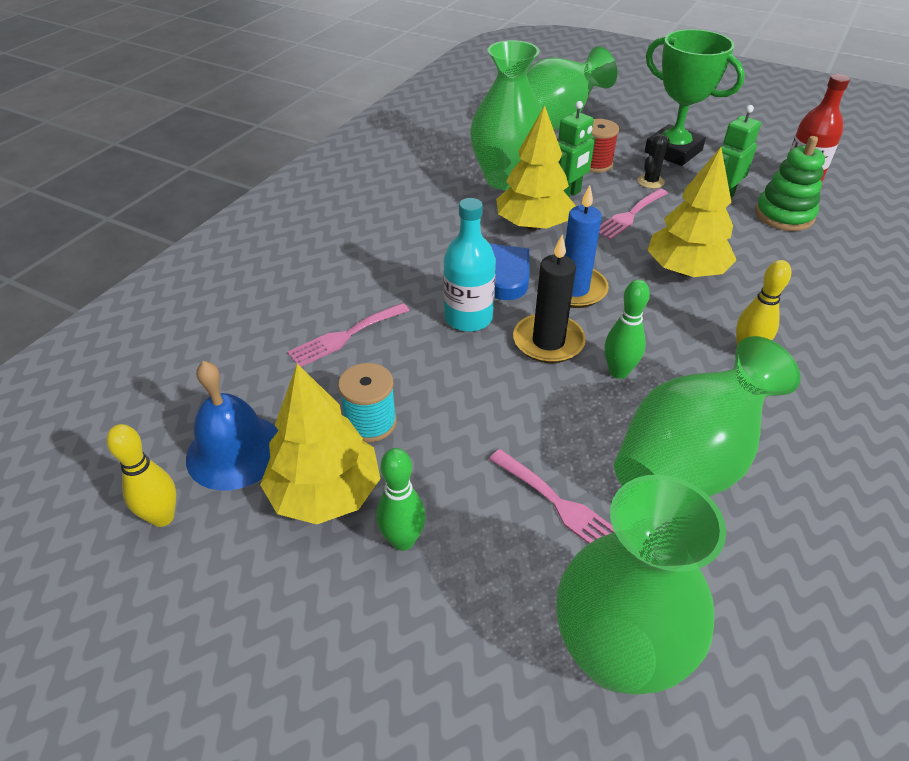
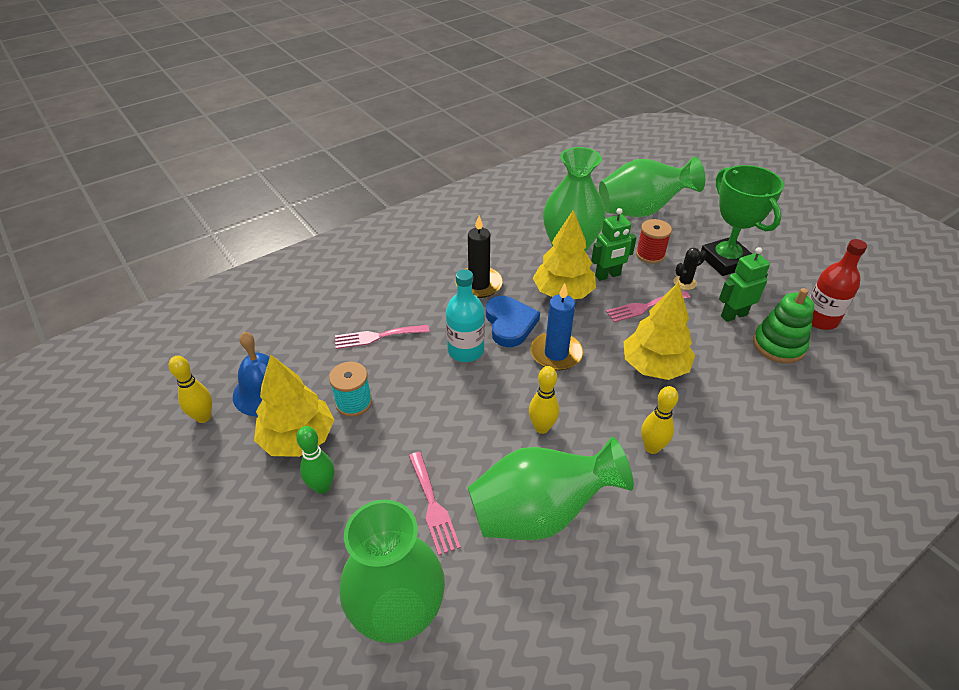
camera: 25 degrees right, 0 degrees up
black candle [513,235,586,363] -> black candle moved to [456,216,503,298]
green bowling pin [605,279,650,379] -> yellow bowling pin [529,366,559,434]

